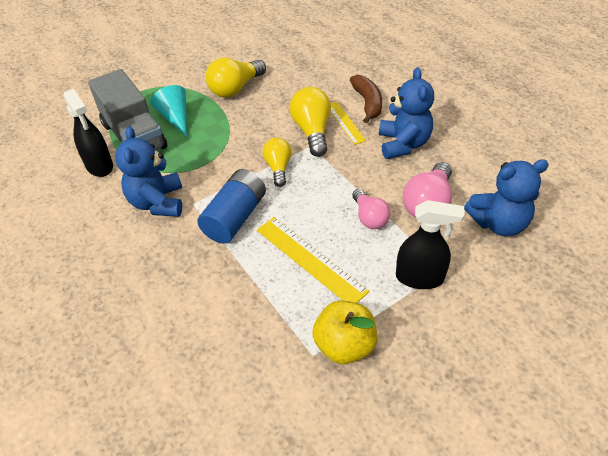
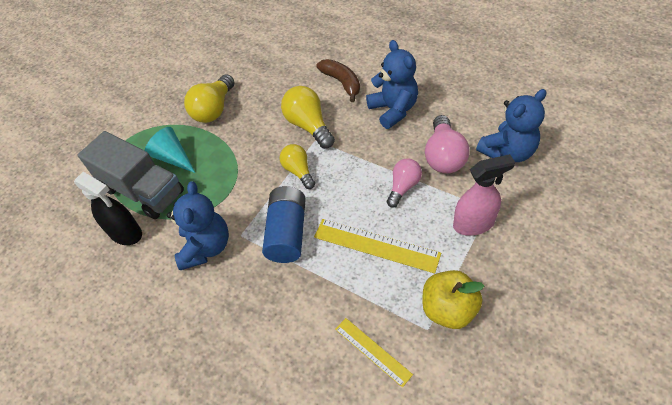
camera: 20 degrees left, 5 degrees up
blue teddy bear [115,126,182,217] -> blue teddy bear turned 150 degrees counterclockwise [167,181,229,270]
yellow ruler [331,102,366,145] -> yellow ruler moved to [335,318,413,388]
pink light bulb [352,189,390,229] -> pink light bulb turned 105 degrees counterclockwise [387,158,422,208]
black spray bottle [396,200,465,289] -> pink spray bottle [453,154,515,236]

